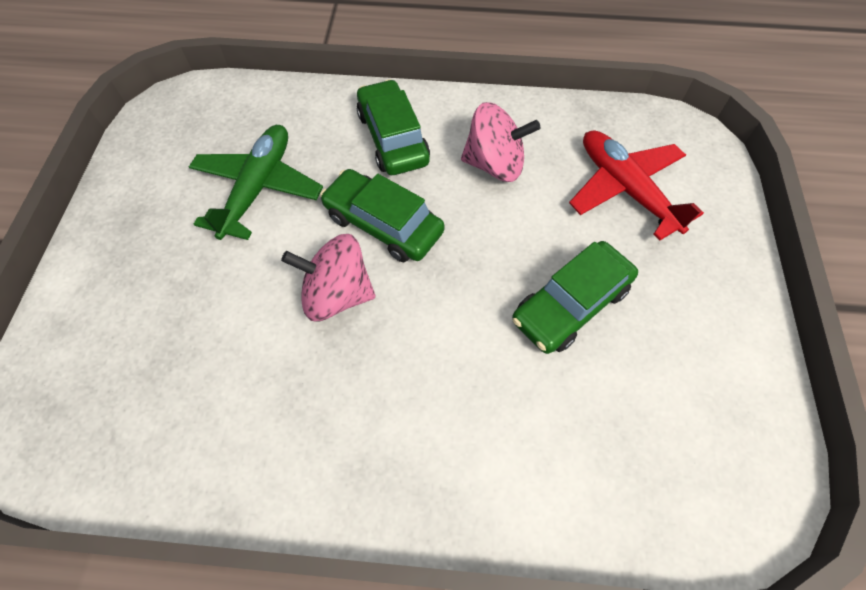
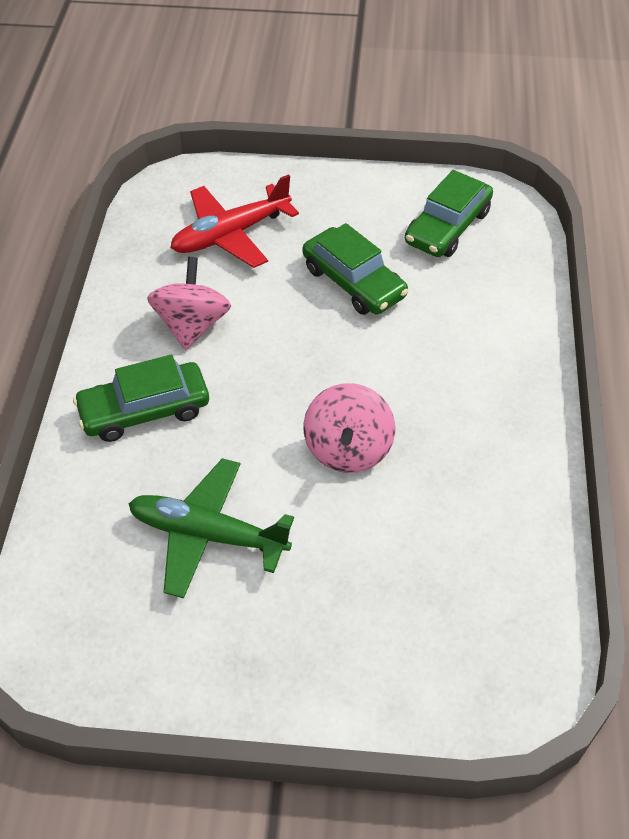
camera: 90 degrees left, 10 degrees down
green car [320,169,445,262] -> green car moved to [405,170,493,257]

